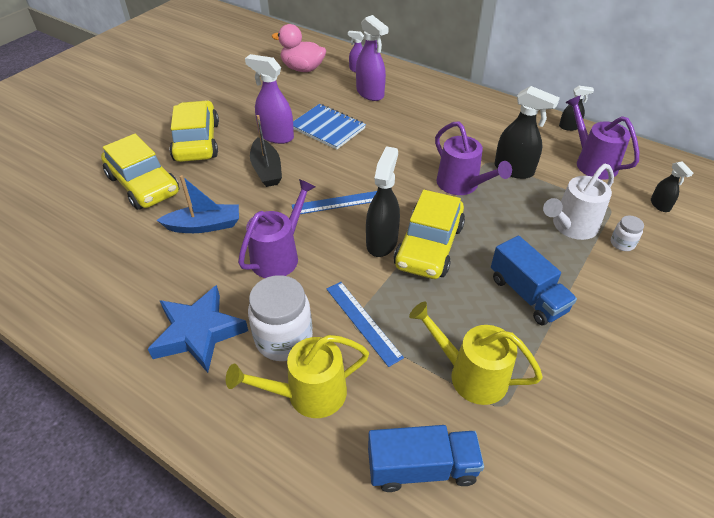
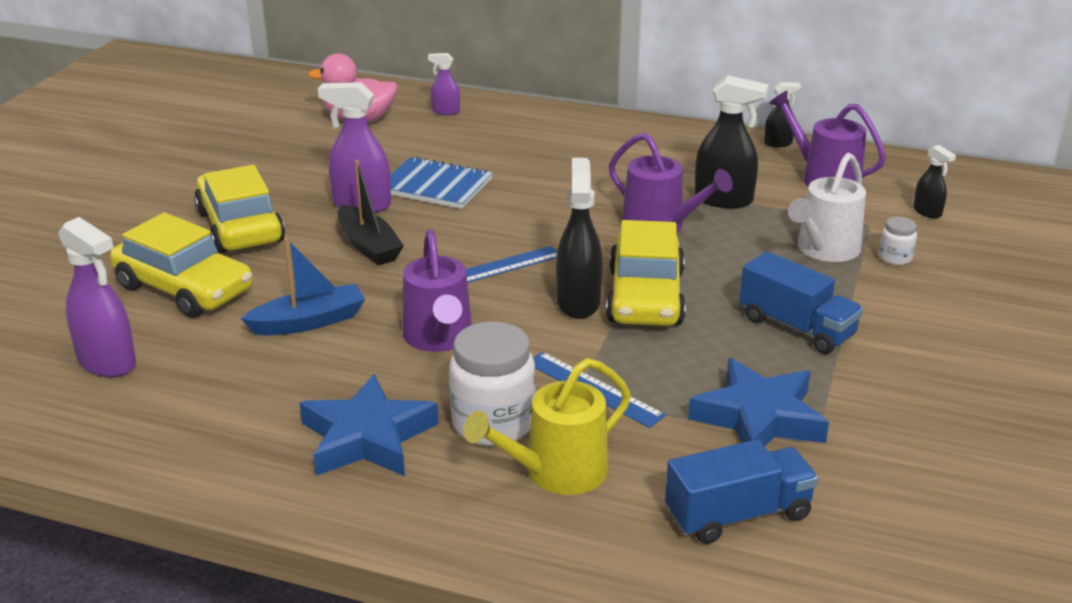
camera: 15 degrees left, 15 degrees down
purple watering can [238,179,315,278] -> purple watering can turned 150 degrees clockwise [403,229,472,352]
purple spray bottle [356,15,389,101] -> purple spray bottle moved to [58,217,136,378]
yellow watering can [409,301,543,405] -> blue star [688,358,829,446]

